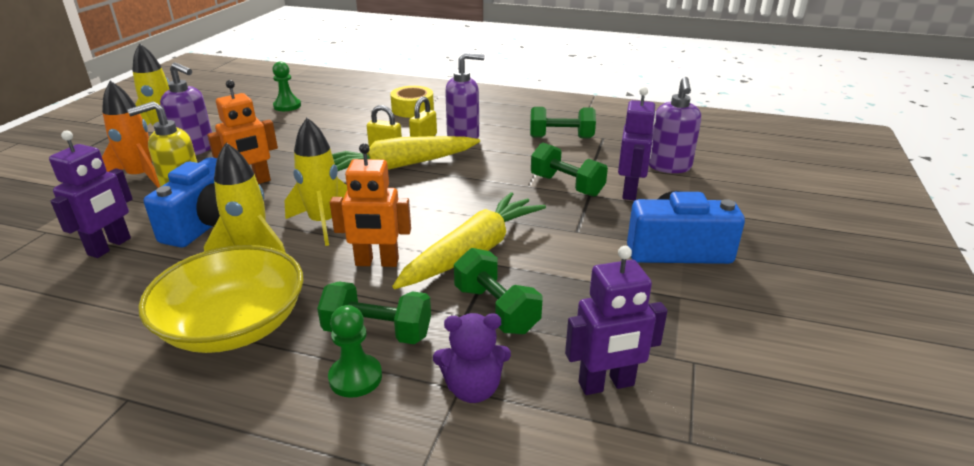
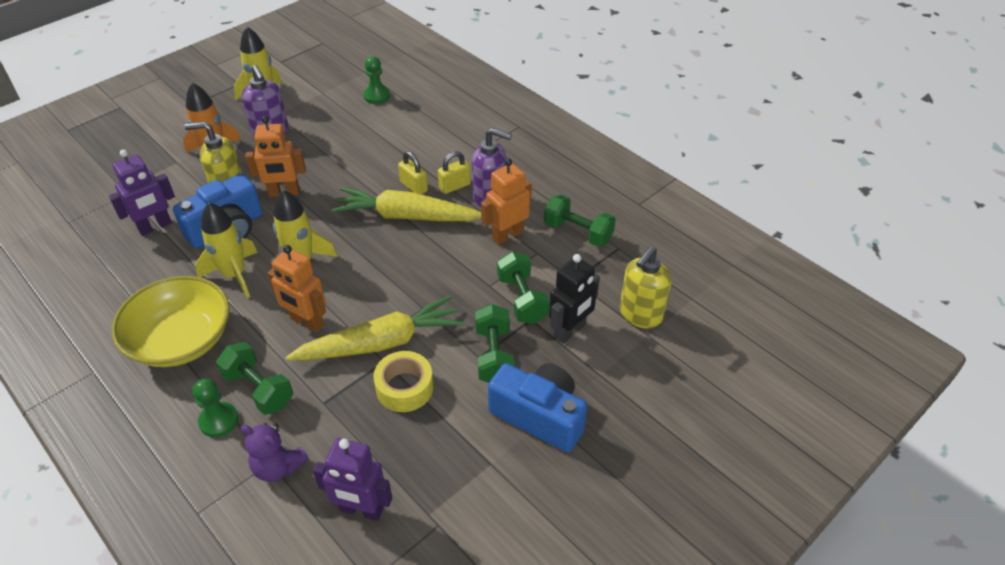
camera: 30 degrees right, 15 degrees up
yellow tape [390,86,434,118] -> yellow tape moved to [373,351,434,412]
green dumbbell [454,248,542,334] -> green dumbbell moved to [475,304,514,383]
purple robot [618,87,656,200] -> black robot [549,254,600,344]
purple soap dispenser [649,77,701,173] -> yellow soap dispenser [620,246,671,328]
none -> orange robot [481,158,532,245]

